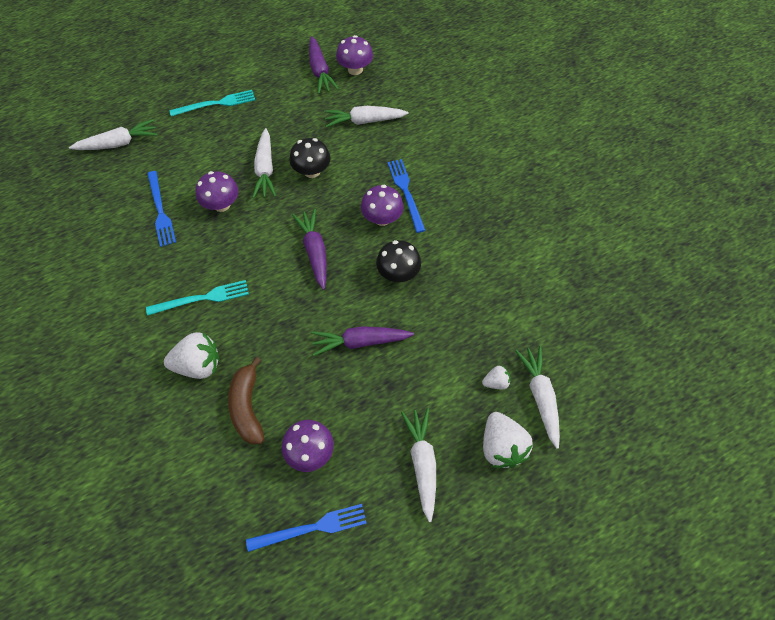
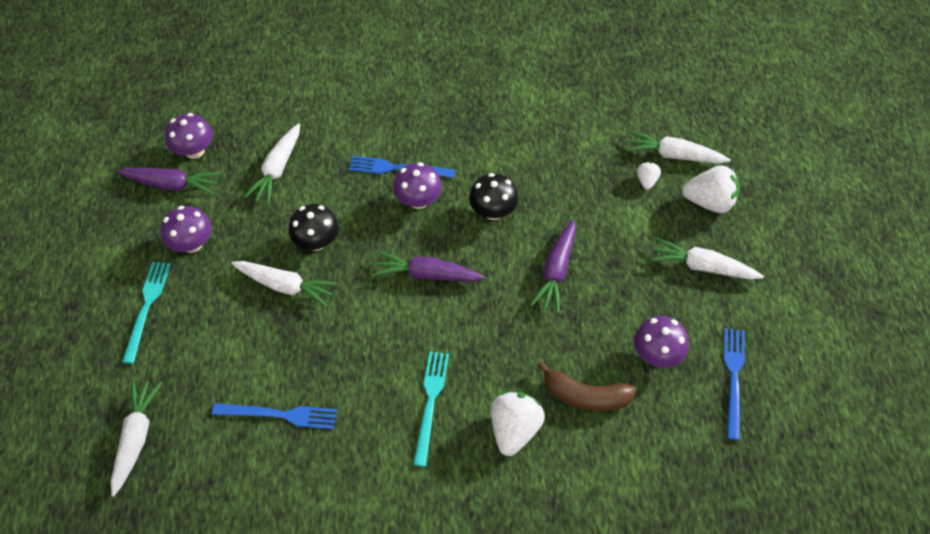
camera: 65 degrees left, 5 degrees down
purple mushroom [195,171,239,212] -> purple mushroom moved to [160,206,212,253]

